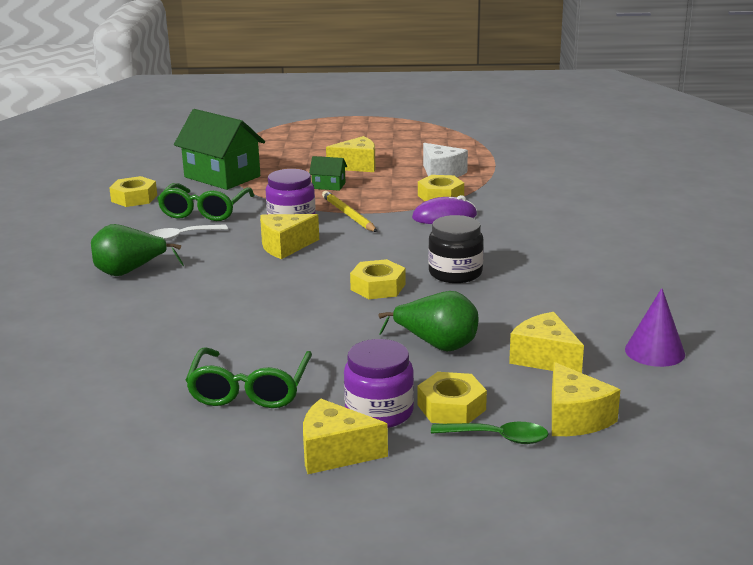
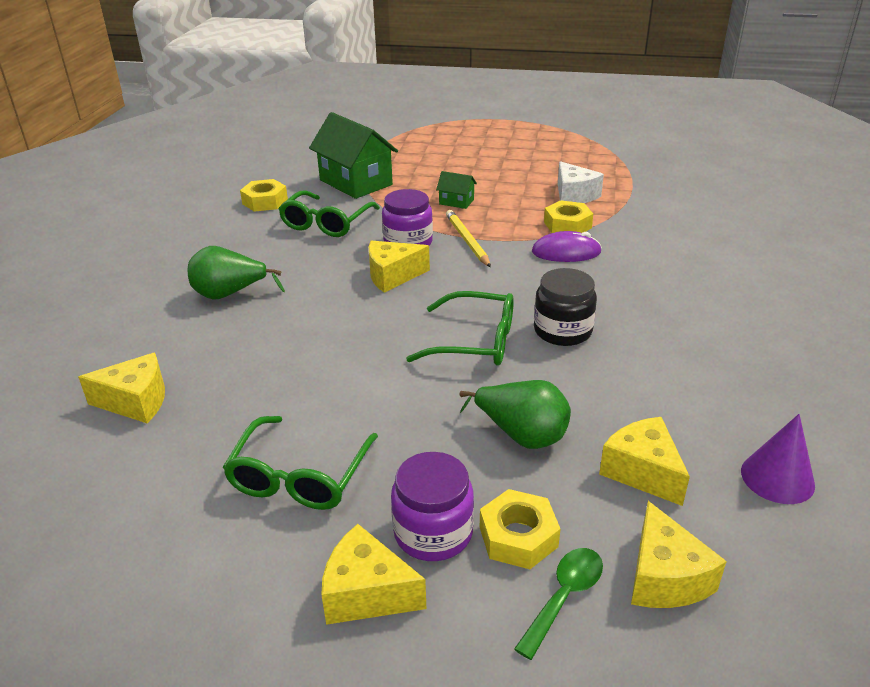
camera: 10 degrees right, 10 degrees up
white spoon [148,224,228,241] -> none
yellow cheese [326,136,376,172] -> yellow cheese moved to [78,353,165,423]
yellow nut [350,259,405,299] -> green glasses [406,291,514,366]
green spoon [431,422,548,444] -> green spoon turned 75 degrees counterclockwise [514,548,603,660]

